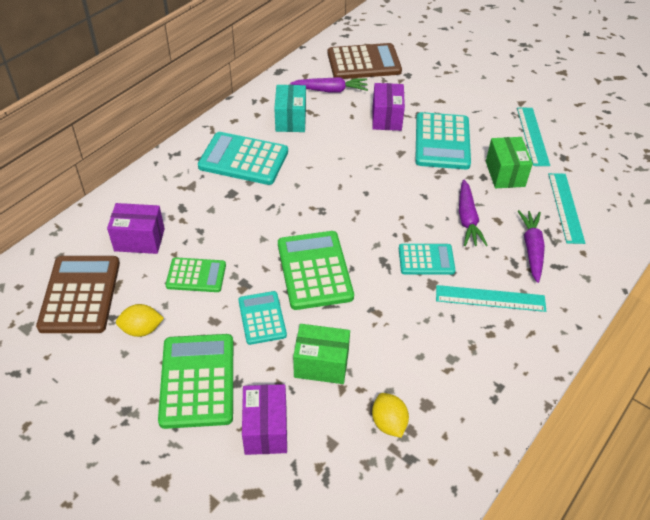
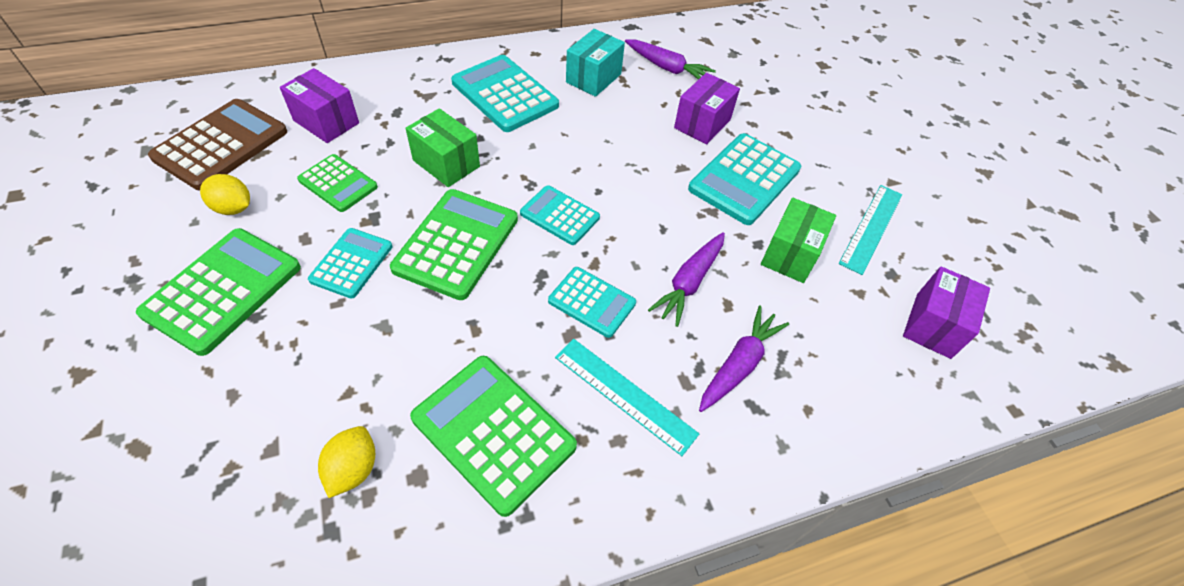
camera: 30 degrees right, 5 degrees up
purple box [242,384,287,455] -> purple box moved to [903,266,990,359]
green box [293,324,350,384] -> green box moved to [406,108,480,187]
brown calculator [328,43,402,79] -> none
turquoise ruler [548,173,585,244] -> none
none -> green calculator [410,356,577,517]
none -> turquoise calculator [520,185,600,245]

